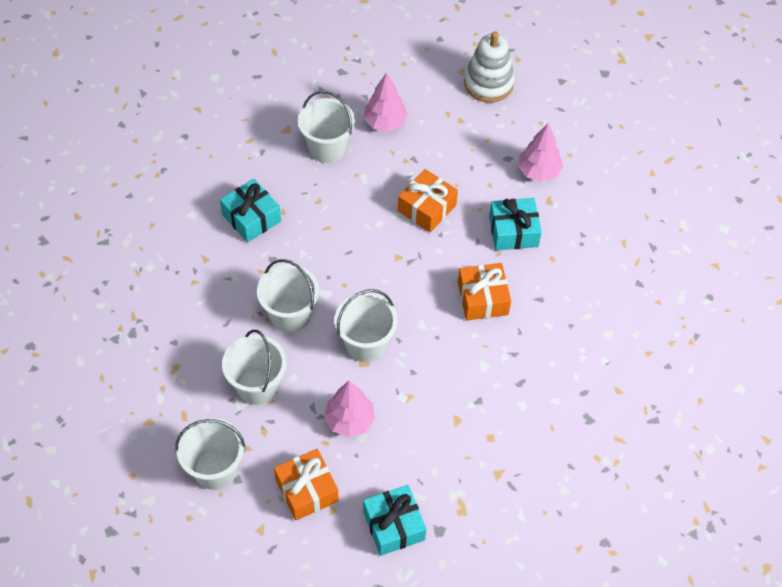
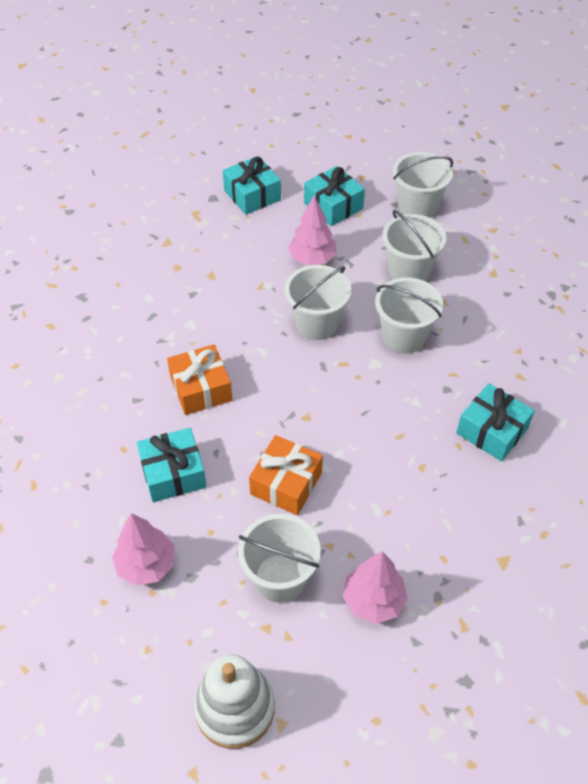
camera: 170 degrees right, 5 degrees down
orange gift [274,449,339,521] -> turquoise gift [304,166,365,226]
white bucket [298,91,355,163] -> white bucket moved to [238,513,321,603]

